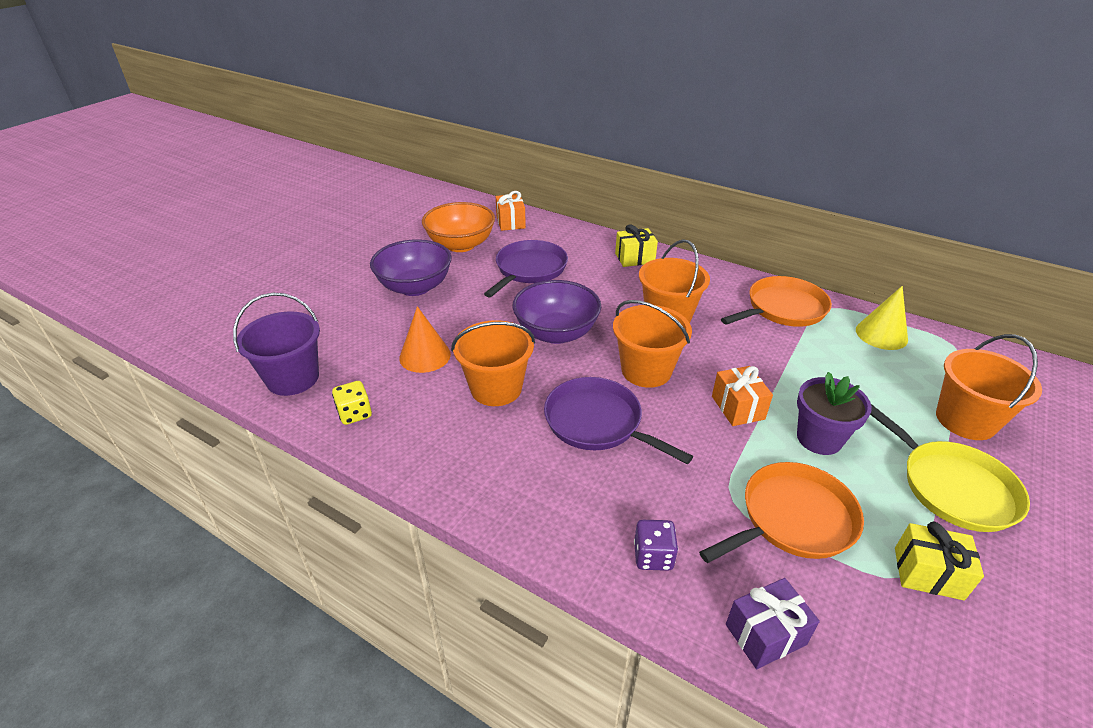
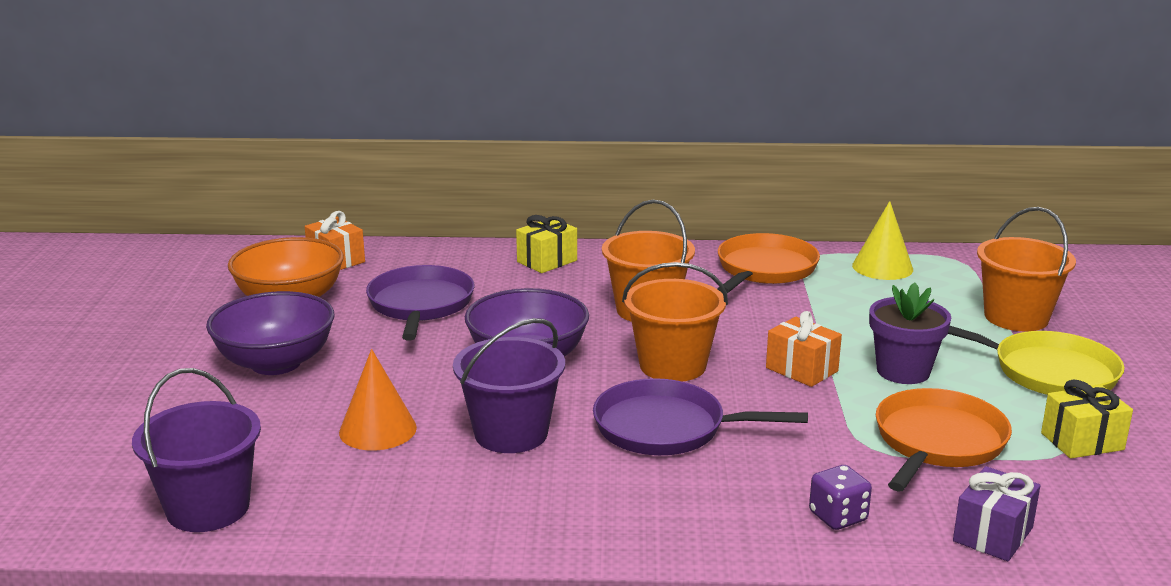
camera: 30 degrees left, 15 degrees down
yellow dice [332,381,372,425] -> none
orange bucket [451,320,535,406] -> purple bucket [453,318,565,453]

